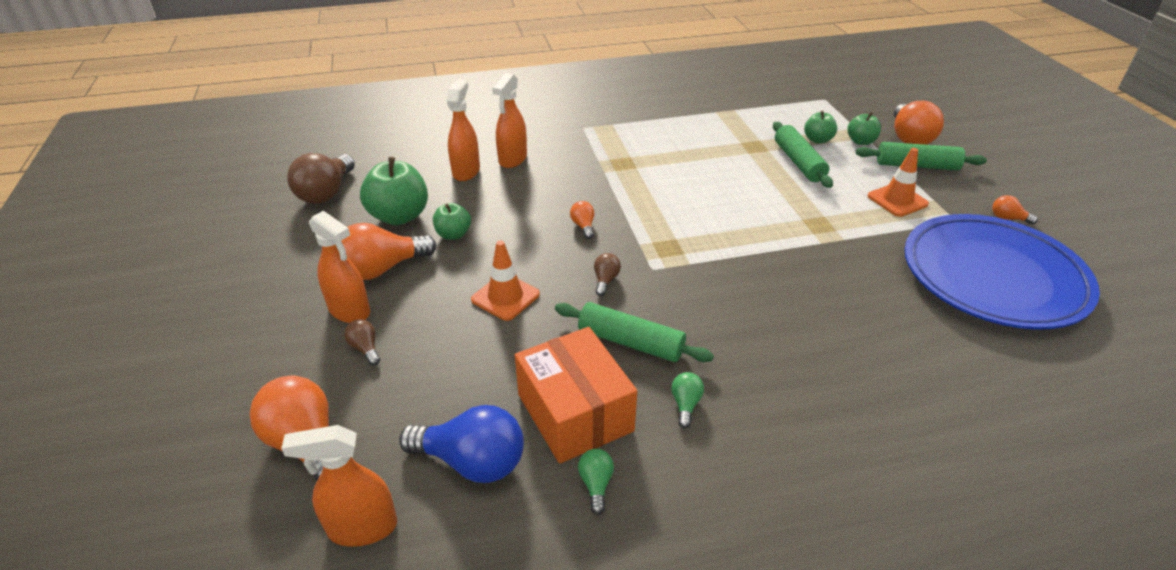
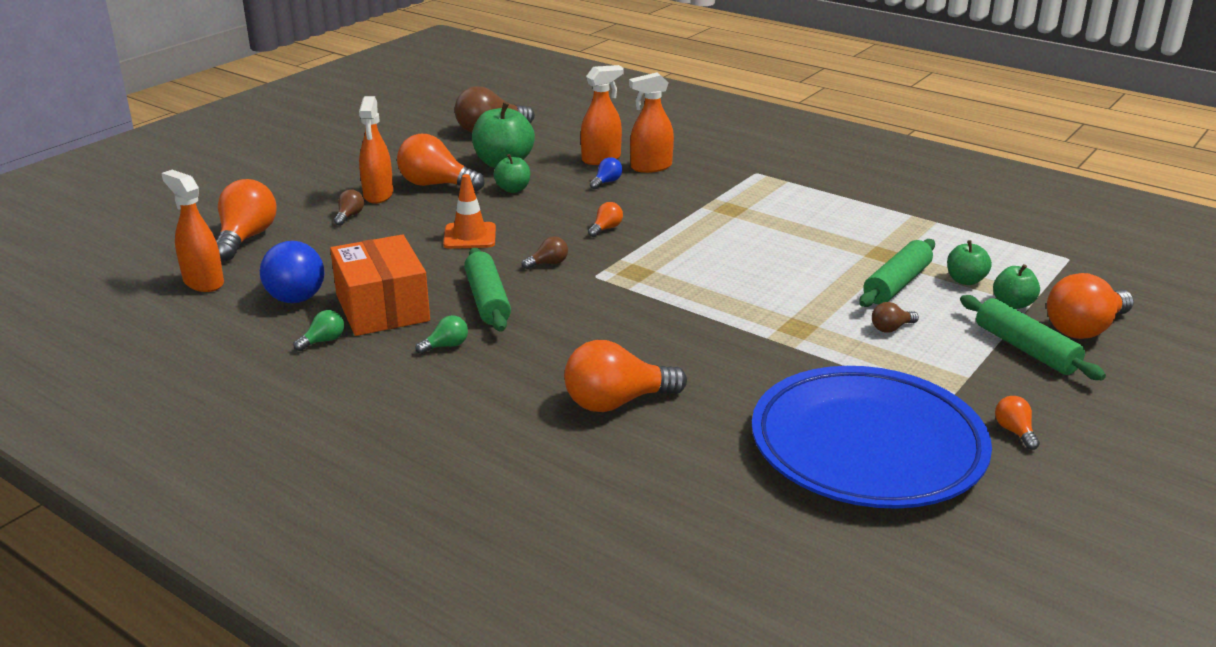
camera: 50 degrees right, 10 degrees down
orange box [515,327,637,464] -> orange box turned 45 degrees counterclockwise [330,234,430,336]
orange traffic cone [867,148,929,217] -> none
none -> orange light bulb [564,340,687,412]
none -> blue light bulb [590,157,622,189]
none -> brown light bulb [872,302,919,333]

